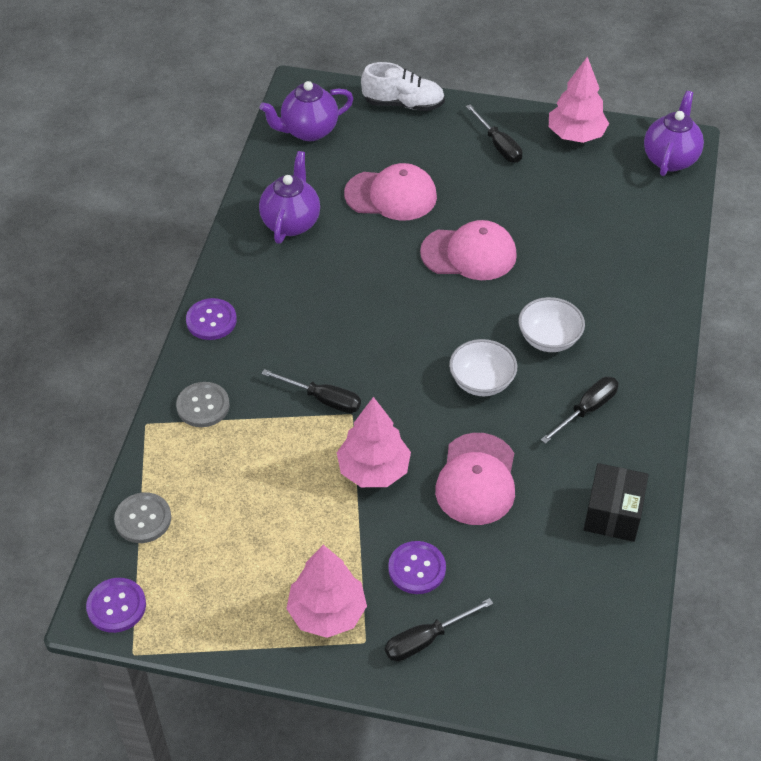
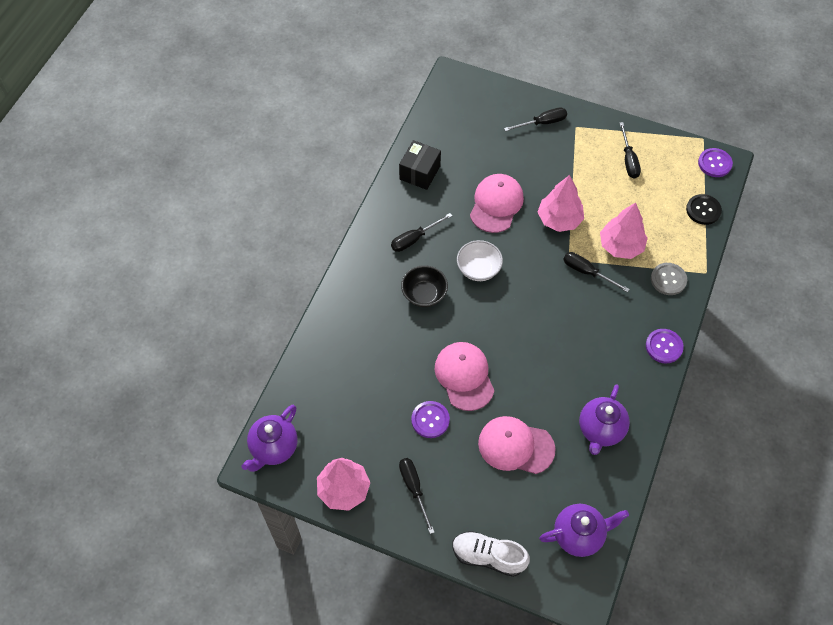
camera: 170 degrees left, 10 degrees up
grey button [114,492,171,543] -> black button [686,194,722,225]
pink tree [286,545,367,638] -> pink tree moved to [600,203,648,259]
purple button [388,541,446,594] -> purple button moved to [411,401,450,438]
pink cap [420,220,517,280] -> pink cap turned 60 degrees clockwise [434,342,495,411]
white bowl [518,297,585,352] -> black bowl [401,265,448,307]
none -> black screwdriver [619,122,641,179]

